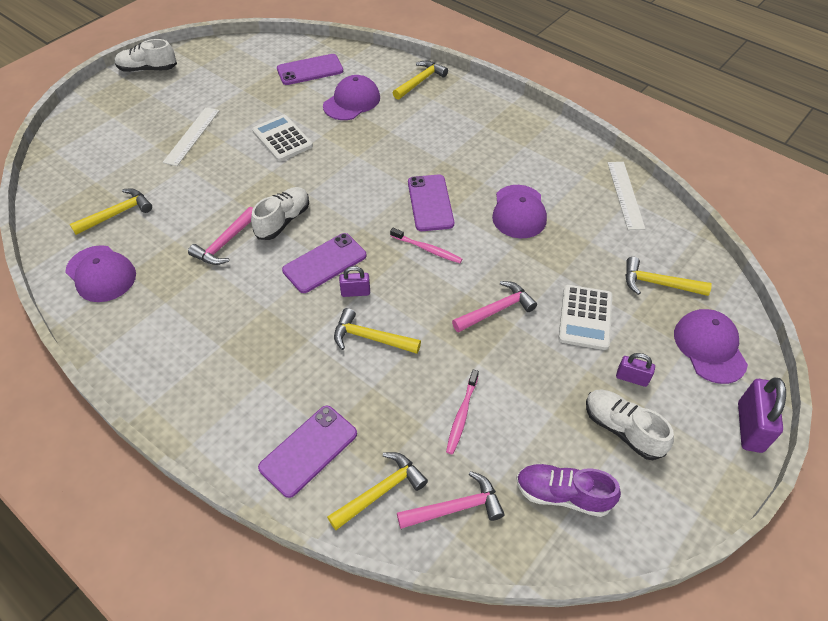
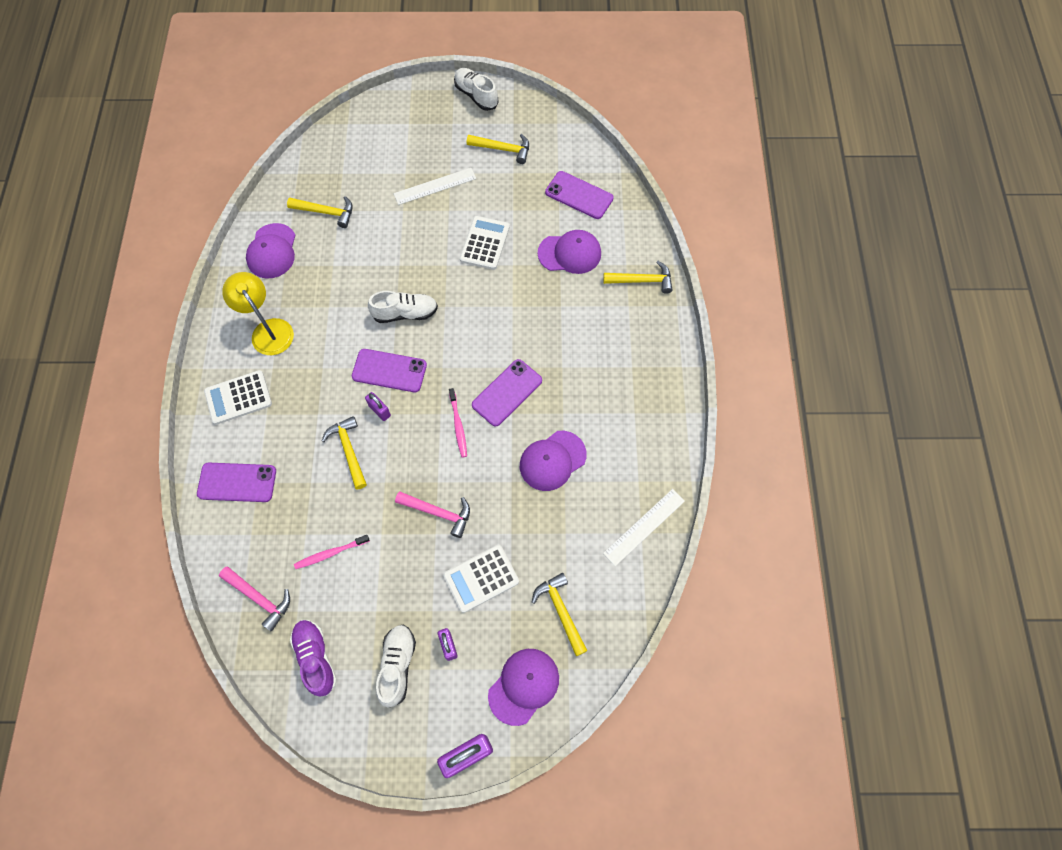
camera: 50 degrees right, 15 degrees up
pink hammer [188,207,253,265] -> none
yellow hammer [327,452,428,530] -> yellow hammer moved to [467,134,529,164]
none -> white calculator [204,370,272,425]
none -> yellow lamp [222,272,294,355]

